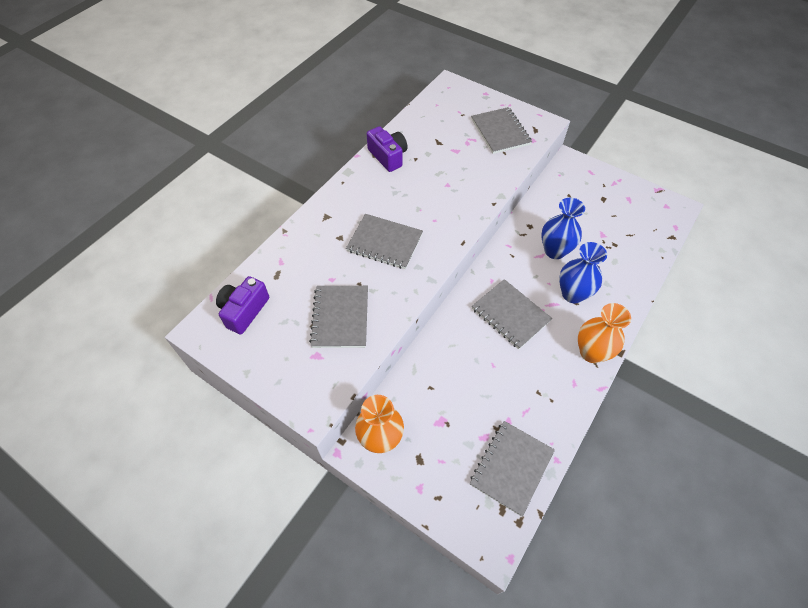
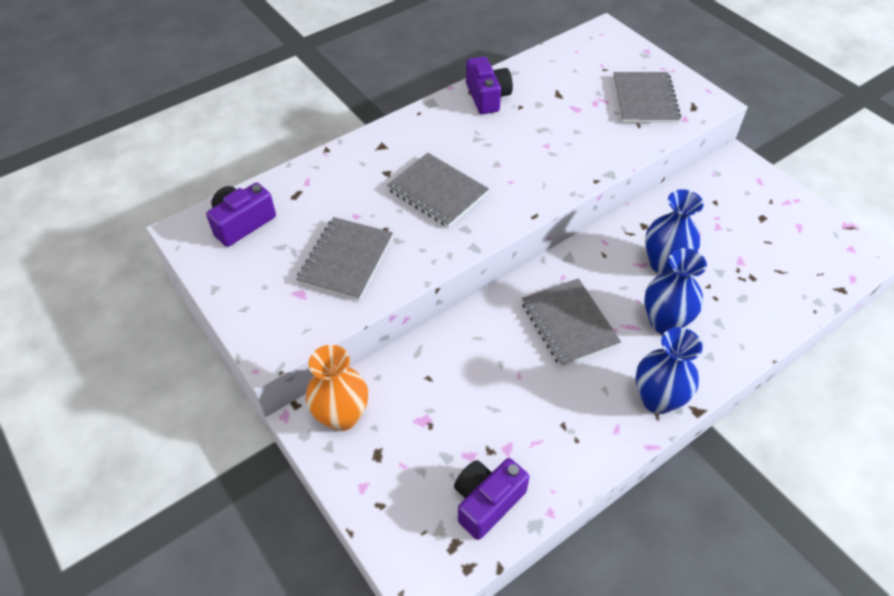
camera: 20 degrees right, 5 degrees down
grey notebook [470,421,555,517] -> purple camera [454,458,529,540]
orange vase [578,303,631,363] -> blue vase [636,327,703,414]

